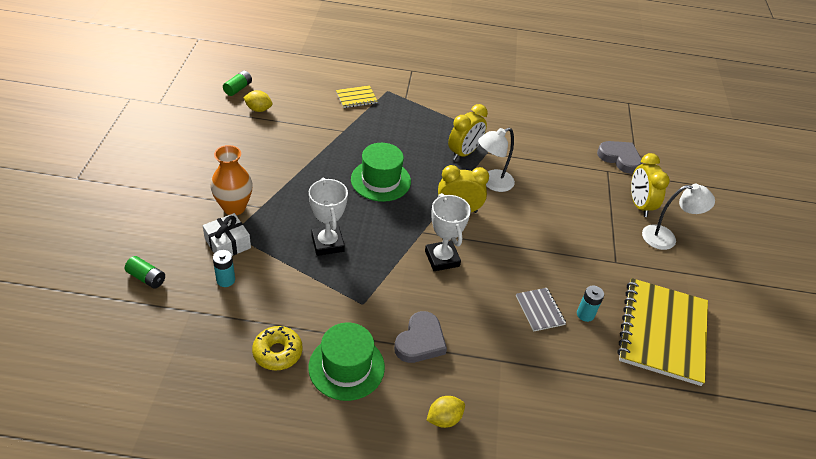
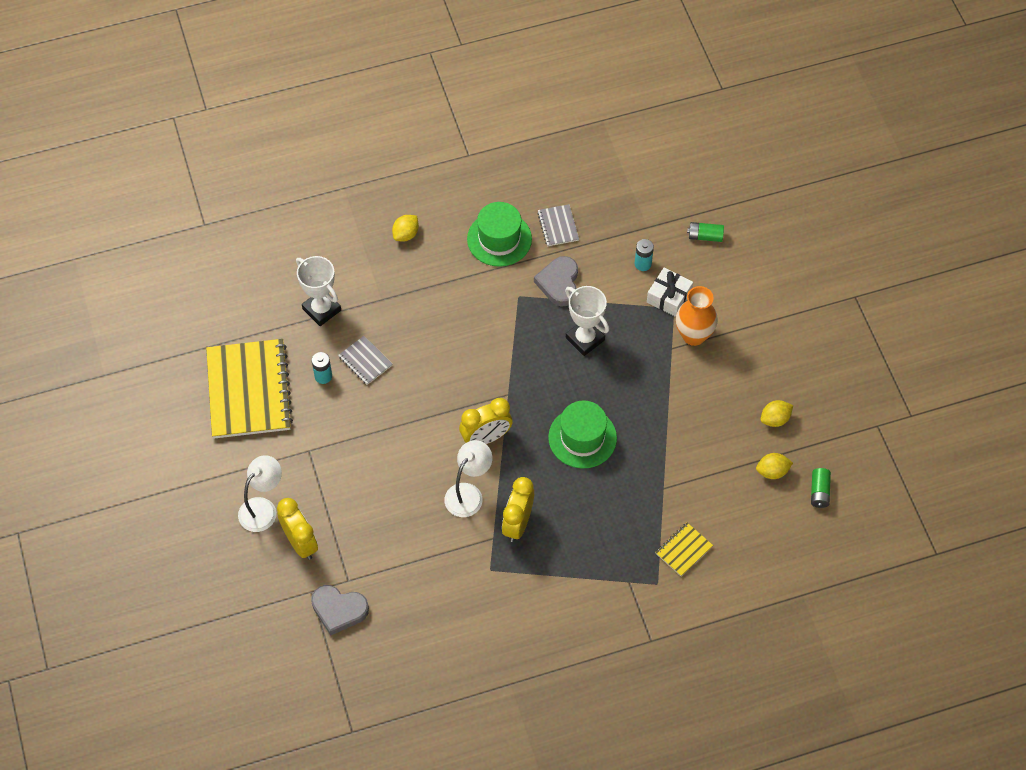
camera: 160 degrees right, 15 degrees up
yellow donut [252,326,302,370] -> grey notebook [537,204,579,246]
grey heart [394,311,447,363] -> grey heart moved to [534,256,578,307]
white trophy [425,193,471,271] -> white trophy moved to [296,256,341,326]
white lamp [642,184,715,250] -> white lamp turned 150 degrees clockwise [238,455,282,532]
none -> yellow lemon [760,400,793,427]

